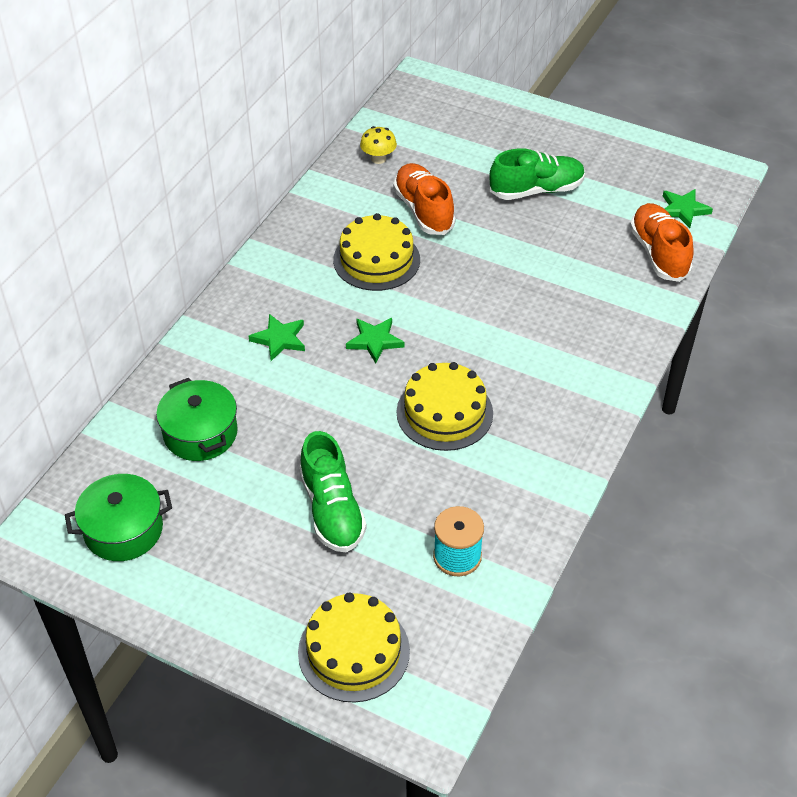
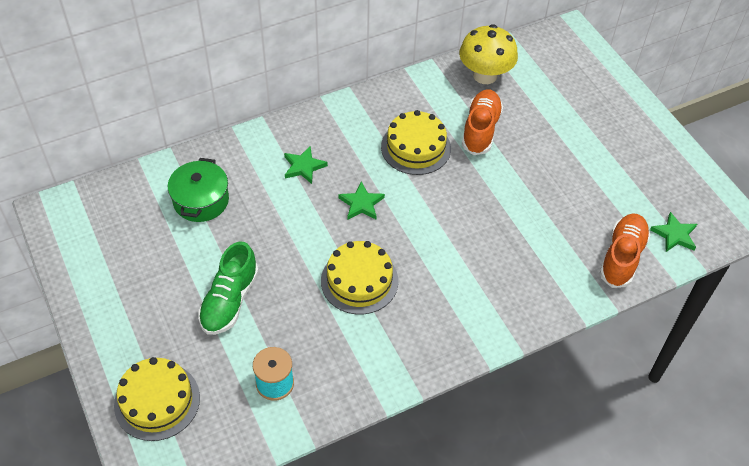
camera: 35 degrees right, 5 degrees up
green pot [65,474,172,561] -> none
yellow mushroom [360,126,397,164] -> yellow mushroom [459,24,518,84], size x1.93
green shoe [490,148,585,200] -> none

